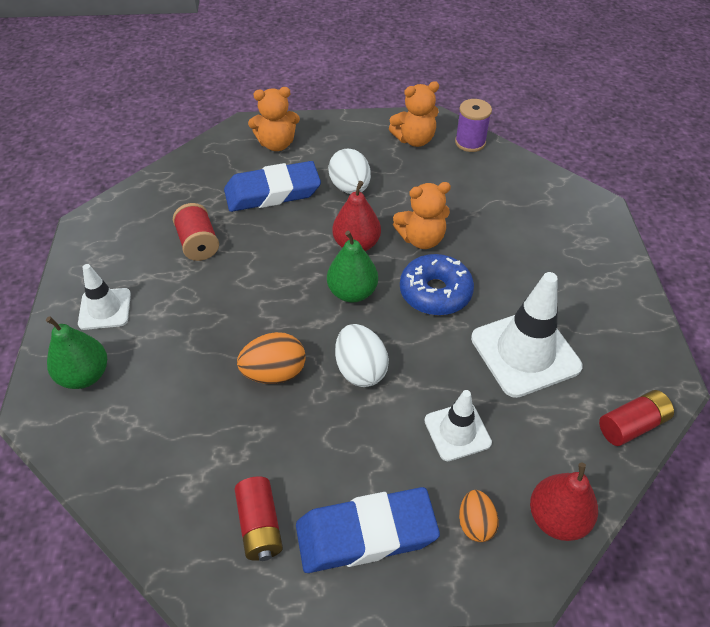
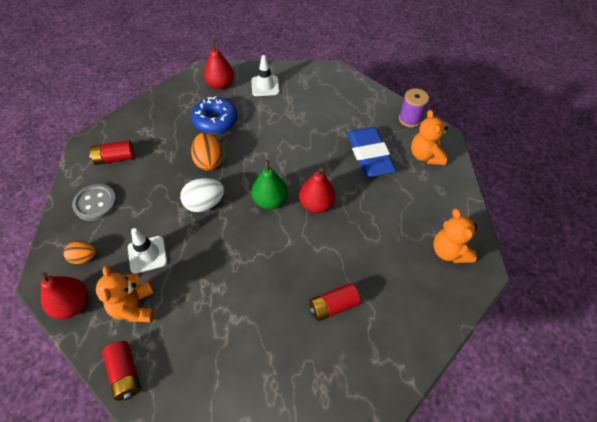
camera: 90 degrees right, 5 degrees up
green pear [46,316,107,389] -> red pear [204,41,234,90]
red spool [173,203,219,261] -> none
blue eraser [296,487,440,573] -> grey button [72,184,117,221]
white egg [328,149,371,194] -> none
orange teddy bear [393,182,451,249] -> orange teddy bear moved to [96,265,154,322]
blue donut [400,254,474,315] -> blue donut moved to [191,96,237,134]
purple spool [455,99,492,152] -> purple spool moved to [399,88,429,127]
white traffic cone [471,272,583,398] -> none
none -> red battery [309,283,360,322]

